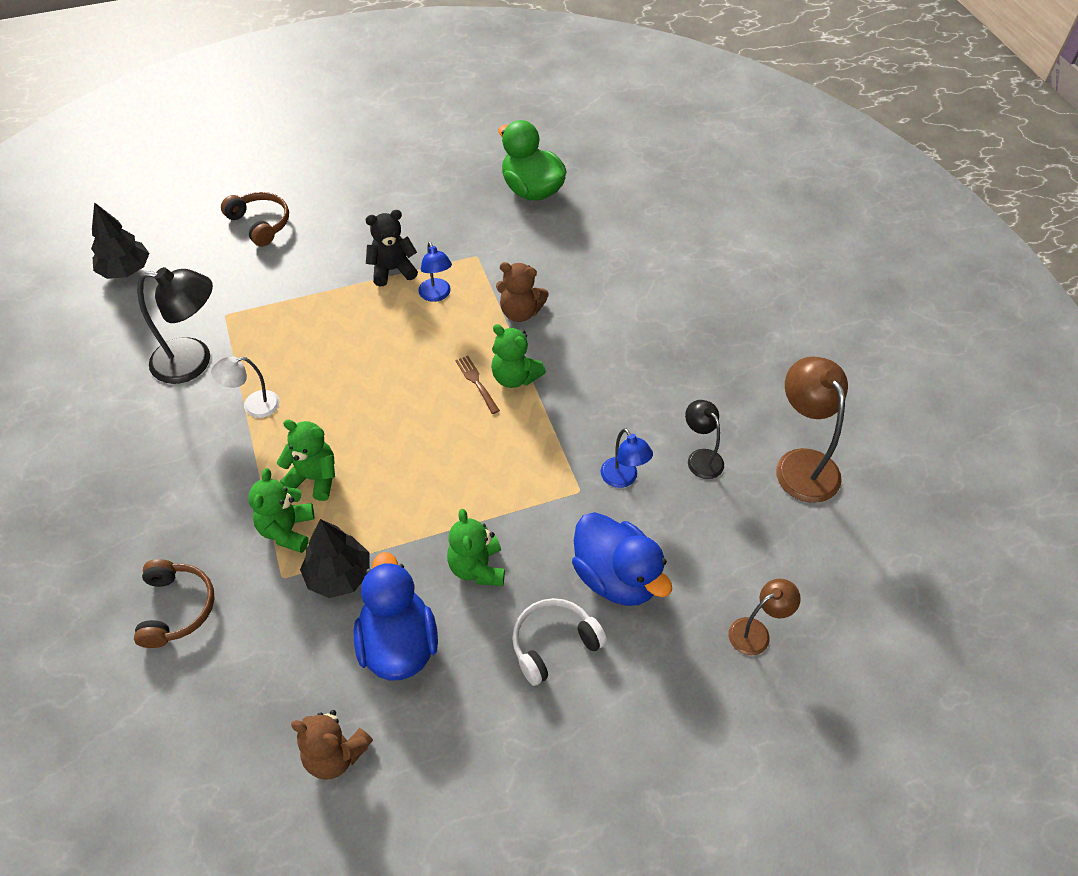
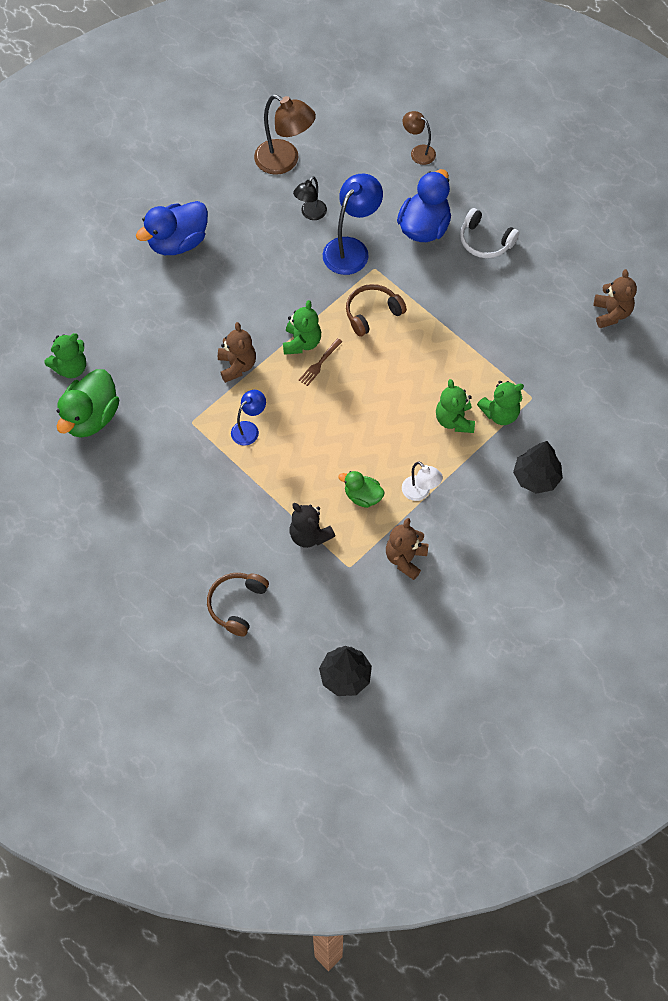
camera: 115 degrees left, 10 degrees up
brown headphones [134,559,214,648] -> brown headphones moved to [346,284,407,336]
black lamp [137,267,213,384] -> brown teddy bear [386,518,429,580]
black tree [300,519,370,598] -> black tree moved to [513,441,563,494]
blue duck [354,552,438,681] -> blue duck moved to [136,201,208,255]
black teddy bear [365,210,418,286] -> black teddy bear moved to [289,503,335,548]
green teddy bear [447,509,505,586] -> green teddy bear moved to [45,333,86,378]
blue lamp [601,428,653,488] -> blue lamp [323,173,383,275], size x1.76
brown lamp [776,356,848,503] -> brown lamp turned 105 degrees counterclockwise [254,94,316,175]
none -> green duck [339,471,385,508]

